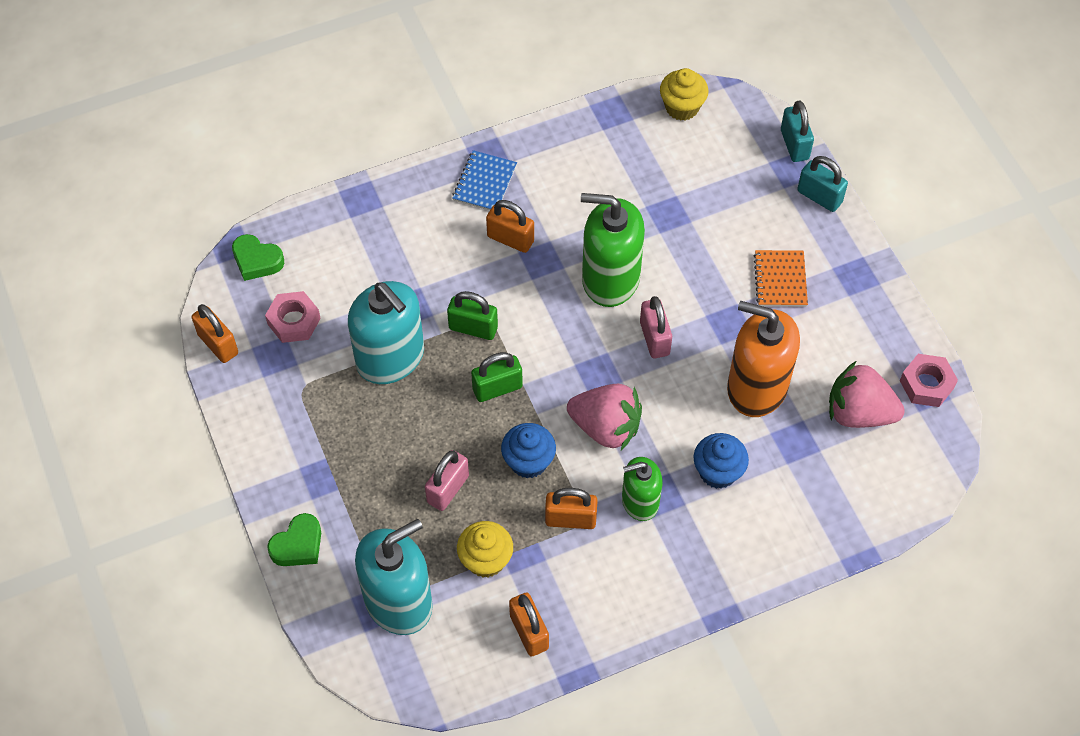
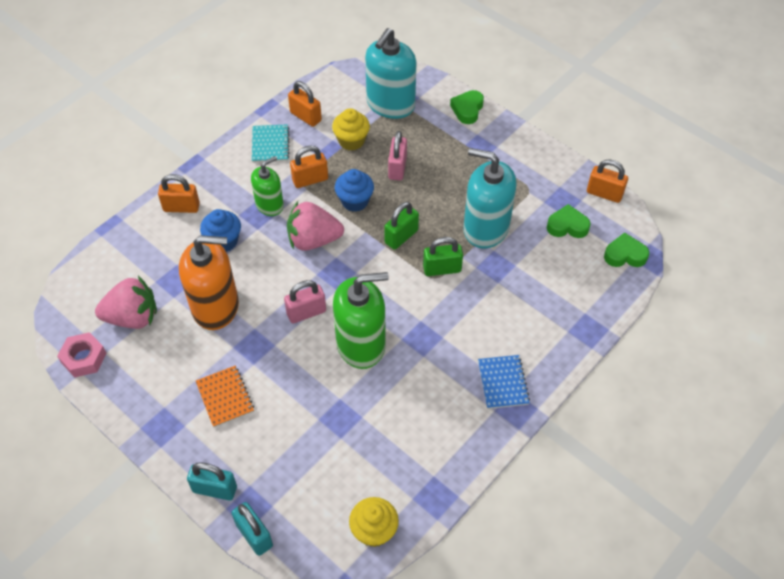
camera: 155 degrees right, 5 degrees down
pink nut [265,291,321,343] -> green heart [547,204,591,238]
orange padlock [486,200,534,253] -> orange padlock moved to [158,174,200,213]
pink padlock [640,296,672,358] -> pink padlock turned 75 degrees counterclockwise [284,280,326,323]
none -> turquoise notebook [252,124,289,162]

